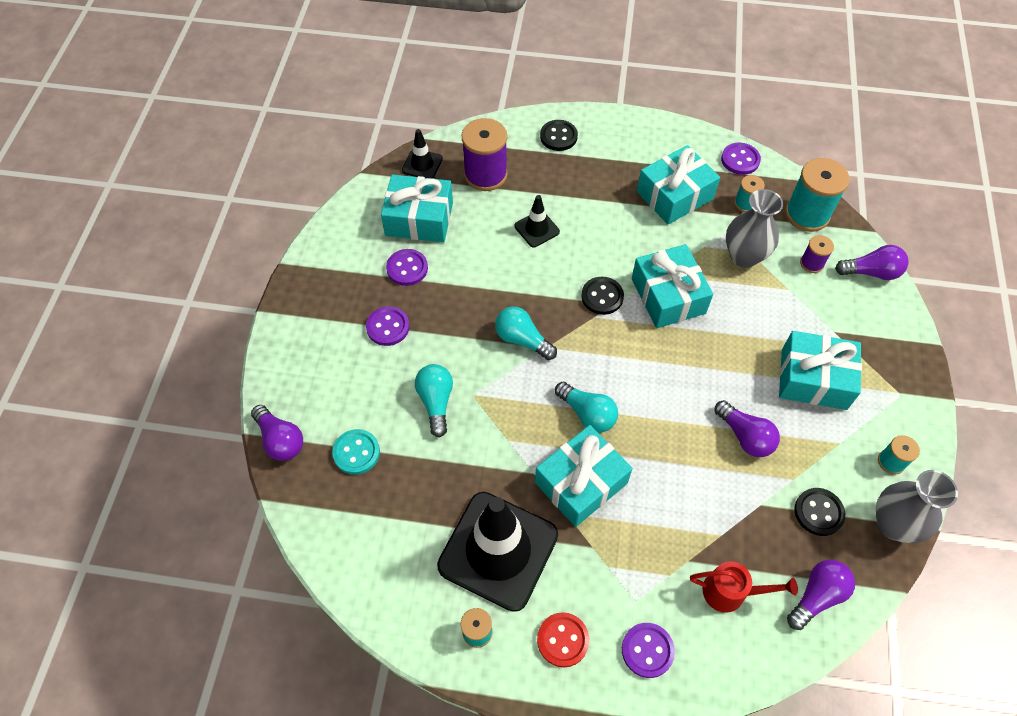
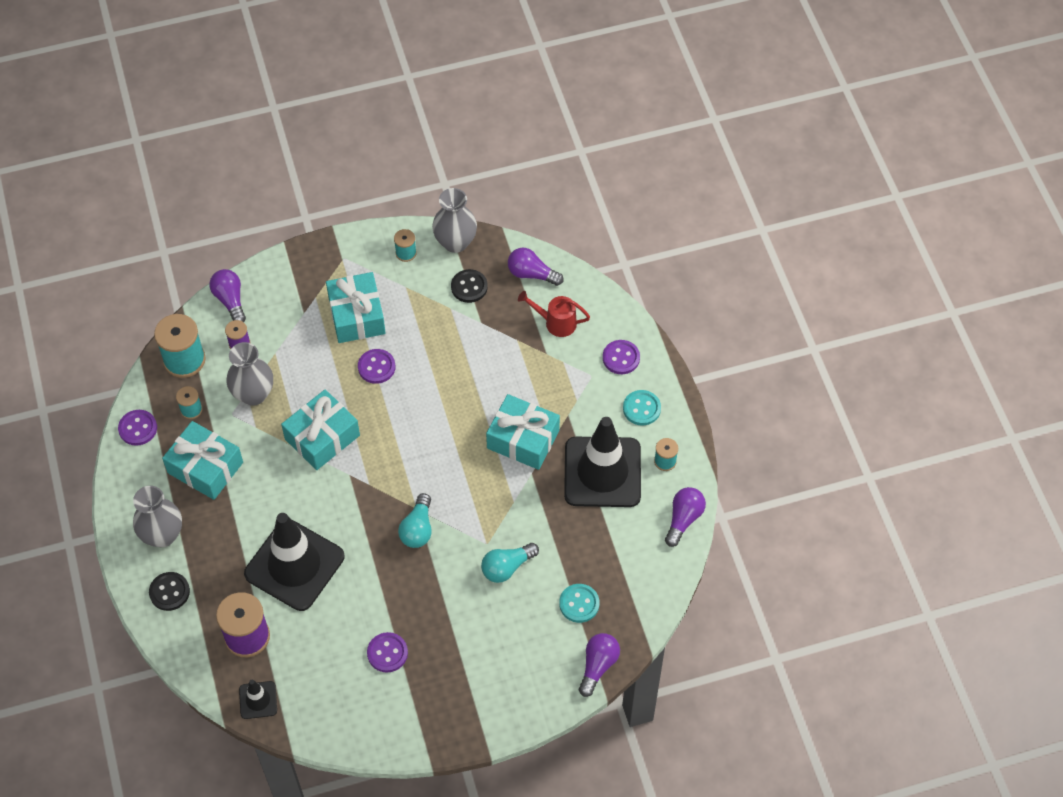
camera: 115 degrees left, 0 degrees up
purple button [366,306,409,346] -> purple button moved to [358,349,396,384]
turquoise gift [381,174,453,242] -> none
black traffic cone [515,195,560,247] -> black traffic cone [244,513,344,611], size x2.22
red button [537,612,589,667] -> turquoise button [623,390,661,426]
turquoise light bulb [555,382,618,433] -> none
black button [581,277,624,315] -> none
red watering can [690,561,798,613] -> red watering can turned 60 degrees counterclockwise [518,291,590,337]
purple light bulb [714,400,780,457] -> purple light bulb moved to [665,487,706,547]
none -> grey vase [133,486,182,547]

